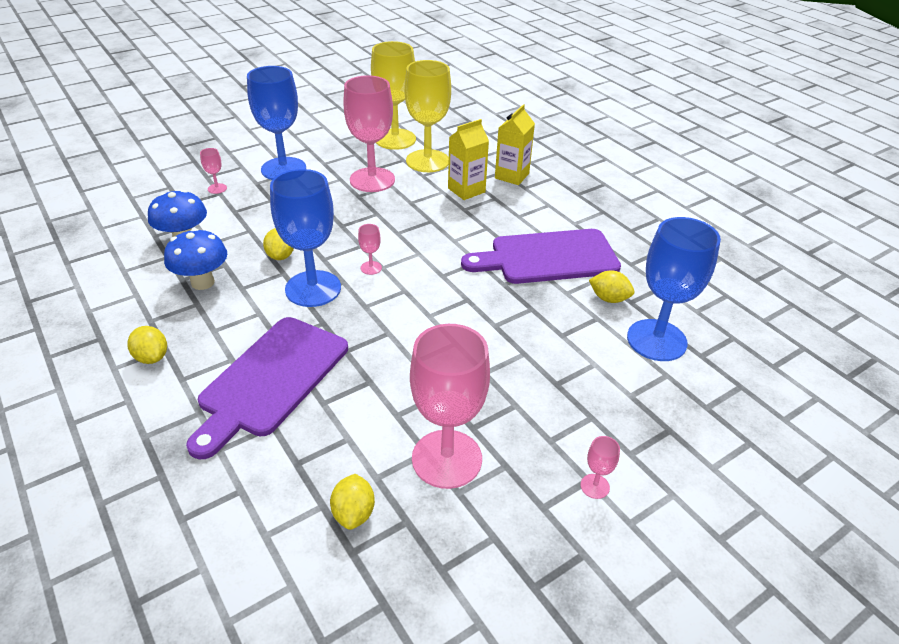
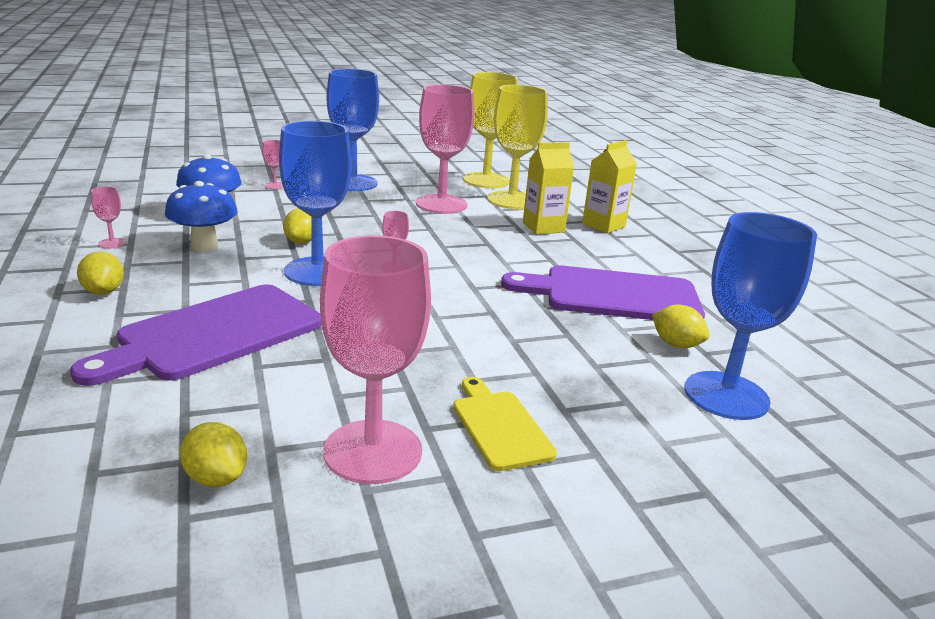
camera: 15 degrees right, 15 degrees down
yellow lemon [330,474,375,530] -> yellow lemon turned 60 degrees counterclockwise [180,422,247,487]
pink goblet [580,436,620,499] -> pink goblet moved to [91,186,126,249]
none -> yellow cutting board [453,377,557,471]

